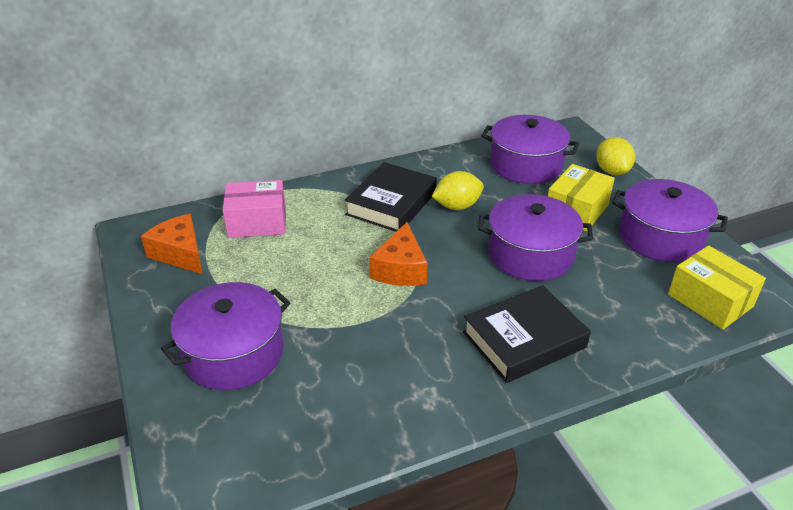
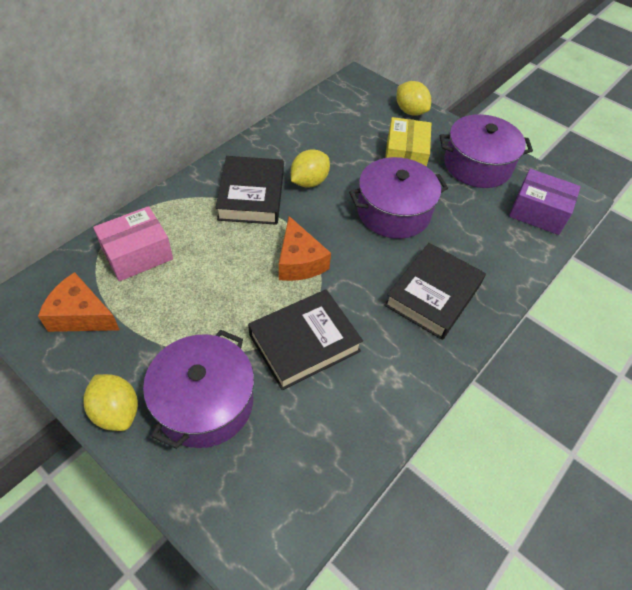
camera: 30 degrees left, 15 degrees up
purple pot [481,115,579,184] -> none
yellow box [668,246,766,329] -> purple box [509,169,581,235]
none -> yellow lemon [83,374,138,431]
none -> black book [248,289,363,390]

